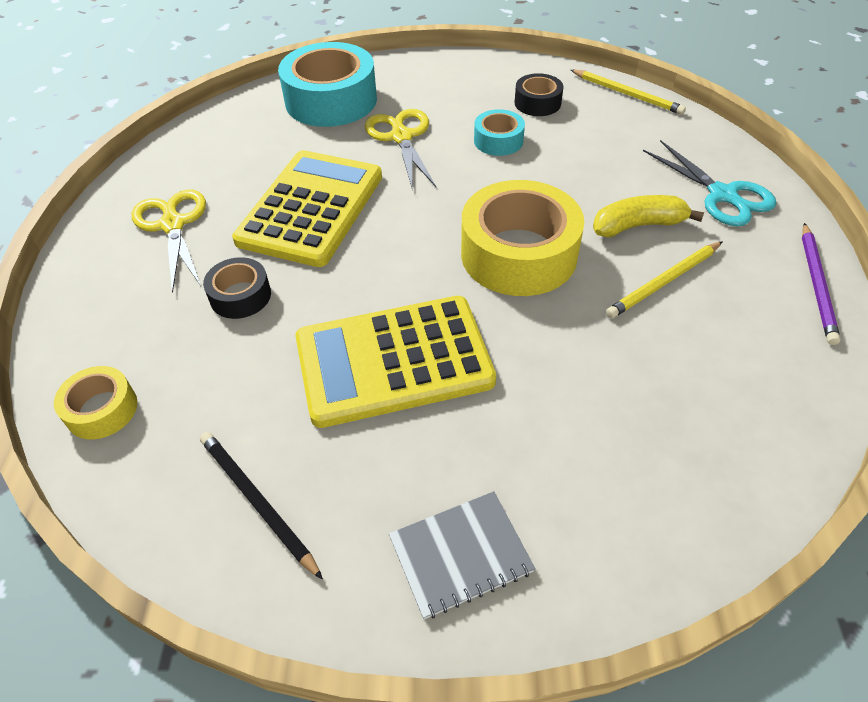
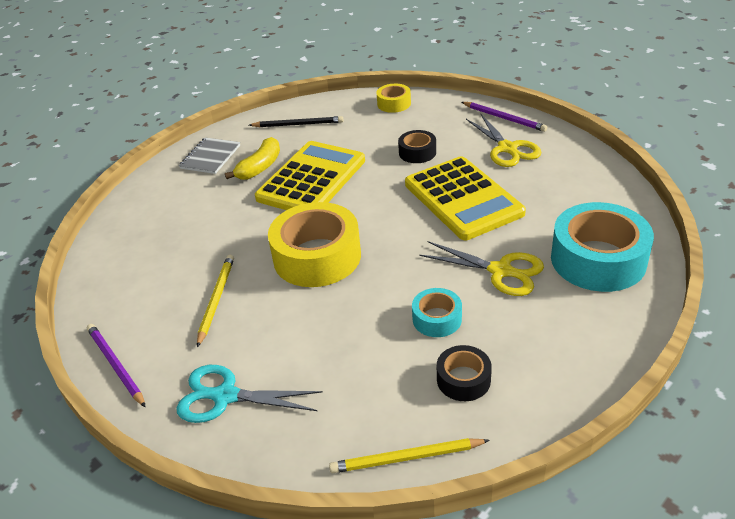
camera: 135 degrees right, 10 degrees down
yellow scissors [132,190,206,293] -> yellow scissors turned 45 degrees clockwise [466,113,542,167]
yellow banana [593,195,704,237] -> yellow banana moved to [225,137,280,180]
none -> purple pencil [462,102,547,132]

